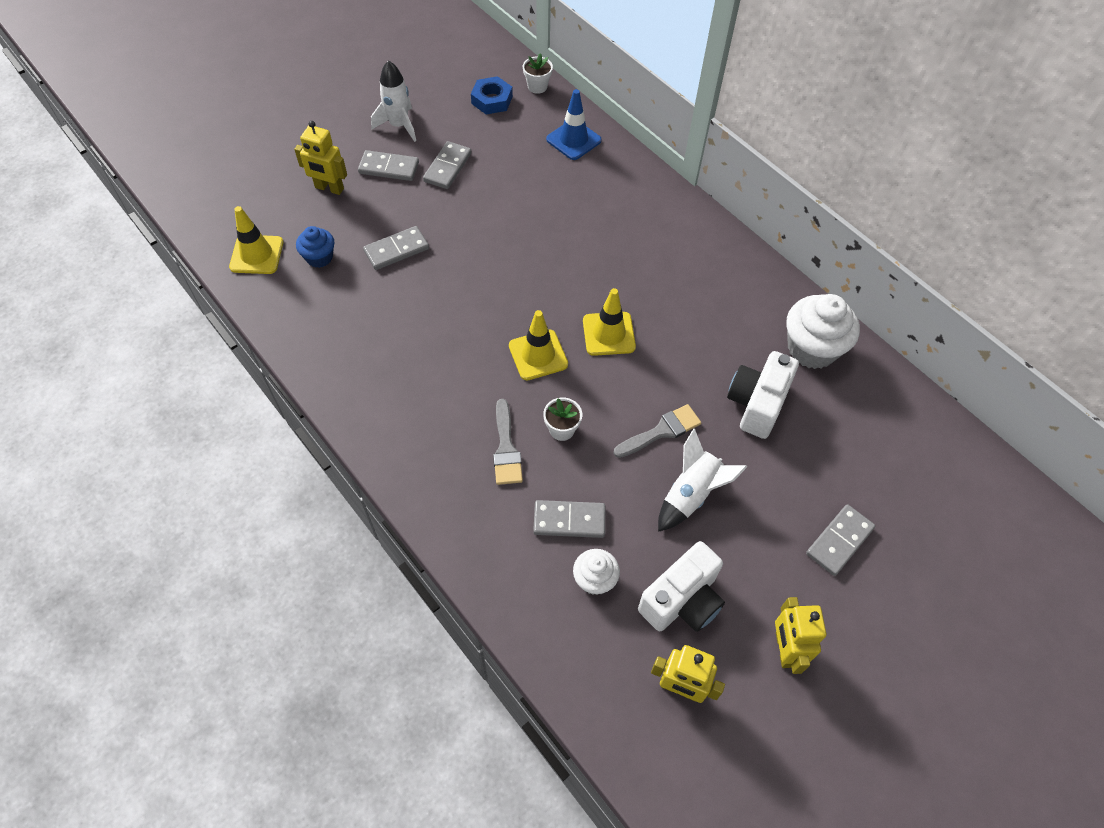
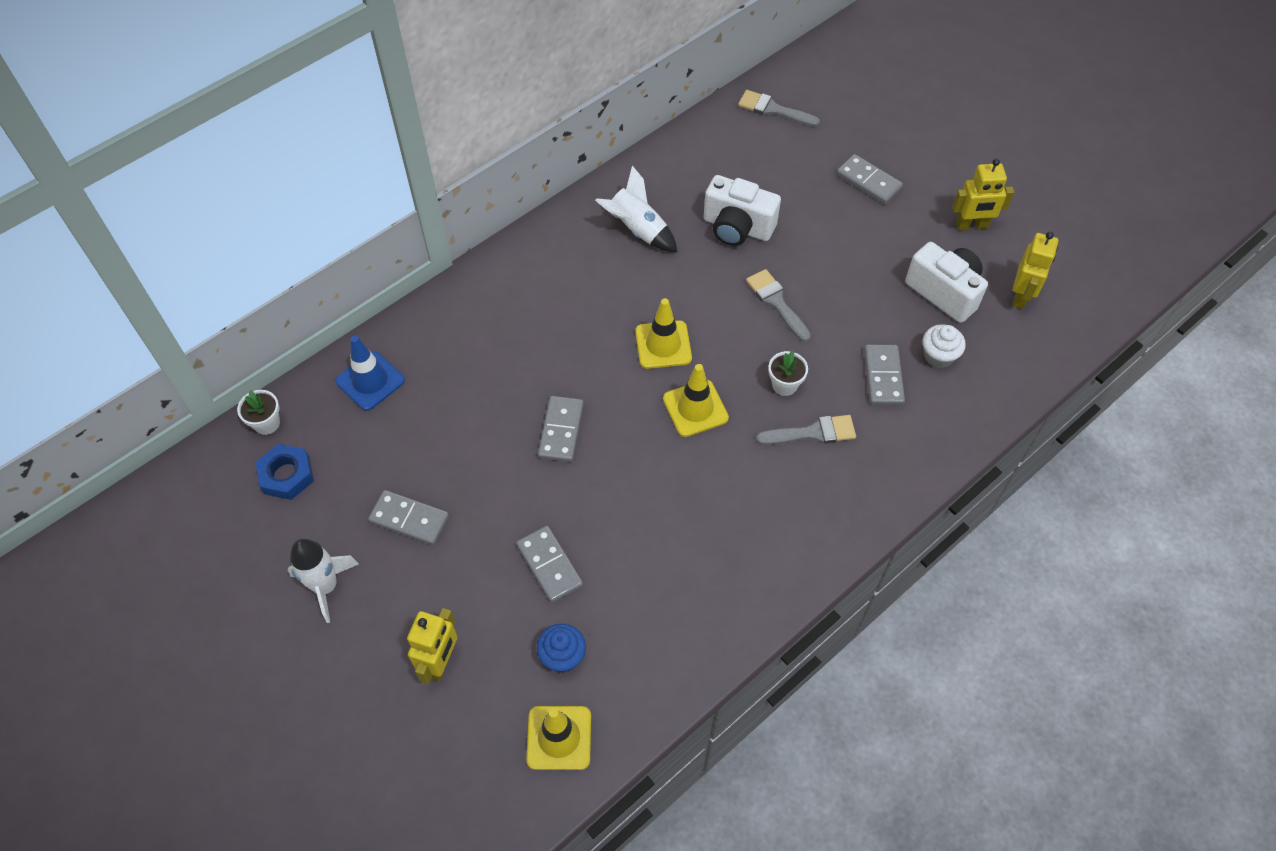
camera: 90 degrees left, 0 degrees up
grey domino [358,150,419,181] -> grey domino moved to [538,396,584,462]
white rocket [658,428,747,532] -> white rocket moved to [595,166,677,252]
white cupcake [786,294,860,369] -> none
none -> grey brush [738,90,820,127]

